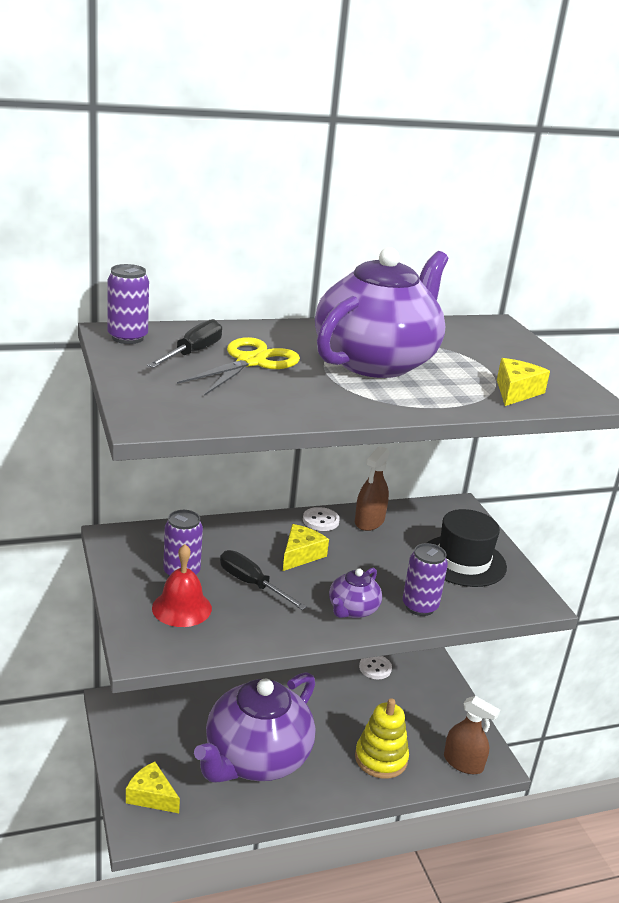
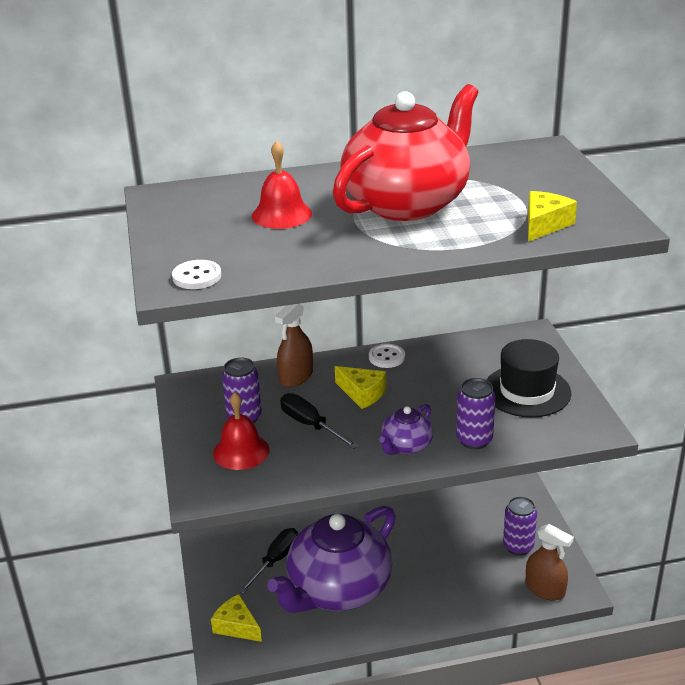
camera: 10 degrees right, 5 degrees up
purple can [107,264,149,344] -> purple can moved to [503,496,537,556]
black screwdriver [147,319,222,368] -> black screwdriver moved to [238,528,298,594]
yellow scissors [177,337,300,396] -> red bell [252,141,312,229]
yellow cheese [283,524,329,571] -> yellow cheese turned 90 degrees clockwise [335,366,386,409]
purple teapot [315,247,448,378] -> red teapot [333,84,478,221]
brown spray bottle [355,446,390,531] -> brown spray bottle moved to [275,304,313,387]
yellow stacking toy [355,698,409,779] -> none
white button [359,656,392,679] -> white button moved to [172,260,221,289]

